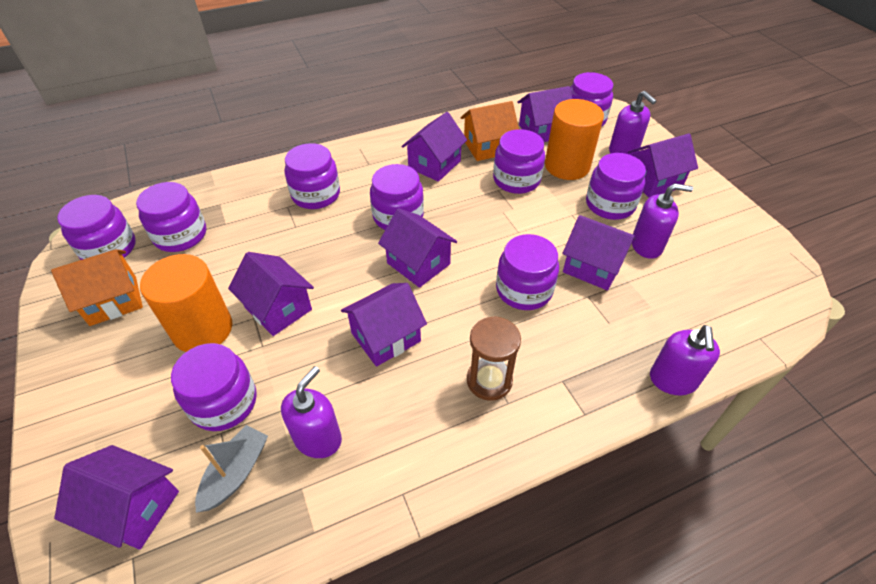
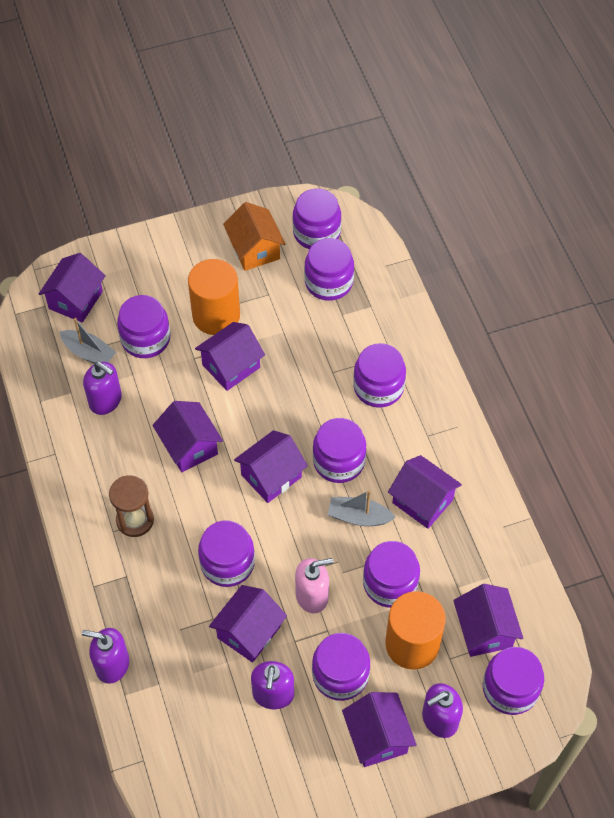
camera: 95 degrees right, 10 degrees up
orange house [461,101,519,161] -> none
none -> pink soap dispenser [295,558,333,613]
none -> grey boat [328,490,396,526]

